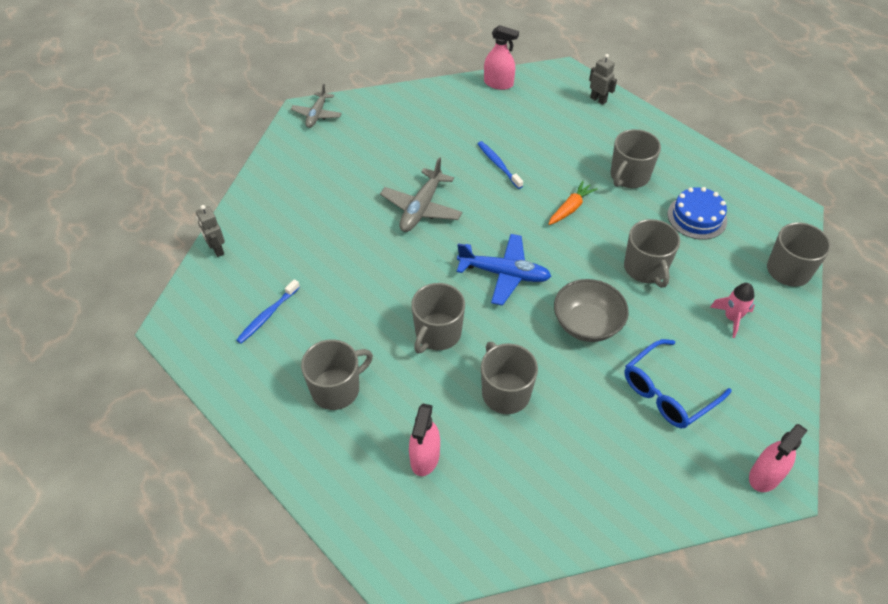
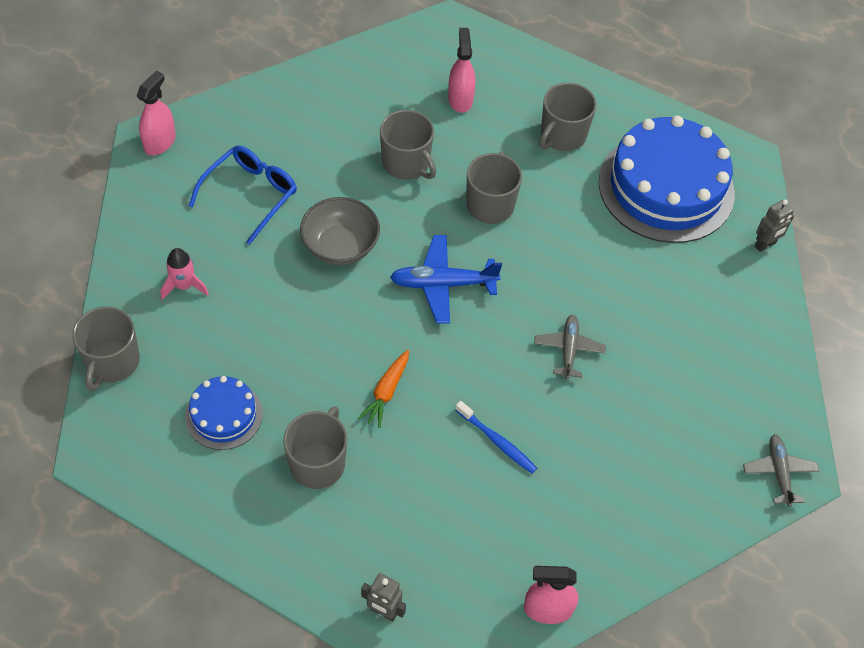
camera: 160 degrees right, 5 degrees up
grey robot [196,205,225,257] -> grey robot turned 105 degrees clockwise [755,200,794,252]
blue toothbrush [236,279,300,344] -> blue cake [599,116,735,243]
grey plane [380,157,462,232] -> grey plane [534,315,606,379], size x0.66
grey mug [624,219,680,288] -> none

